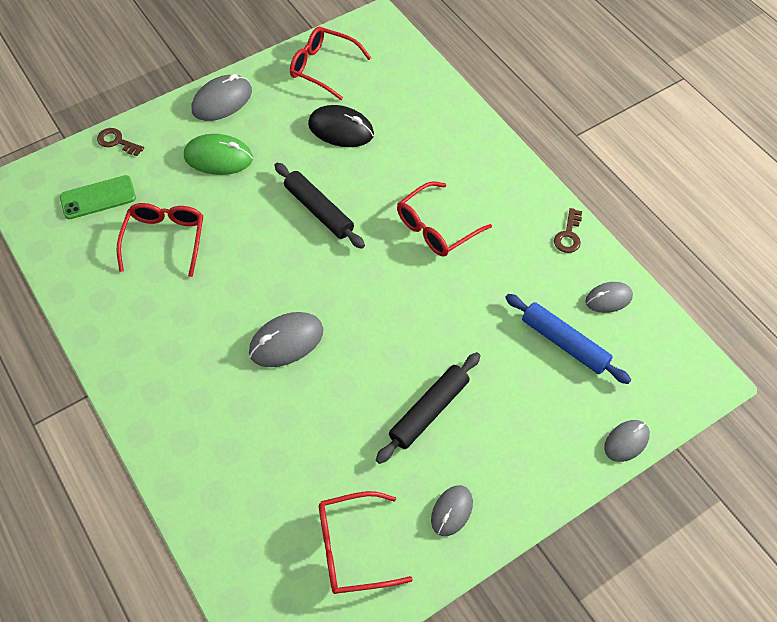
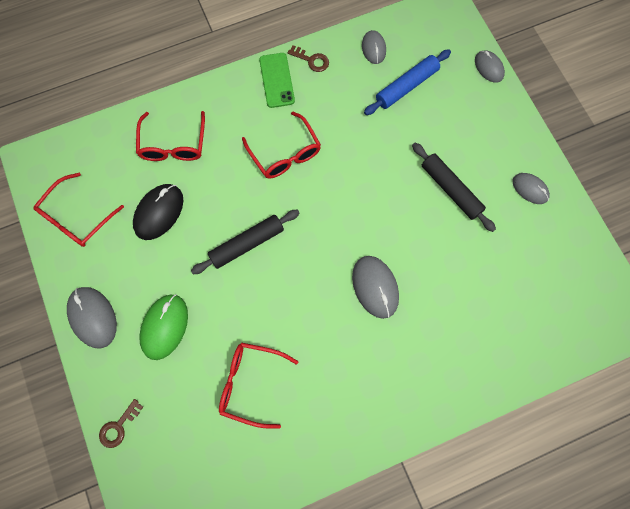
camera: 80 degrees left, 15 degrees up
green phone [60,175,136,219] -> green phone moved to [259,53,295,108]
red glasses [319,491,413,594] -> red glasses moved to [136,111,205,161]

